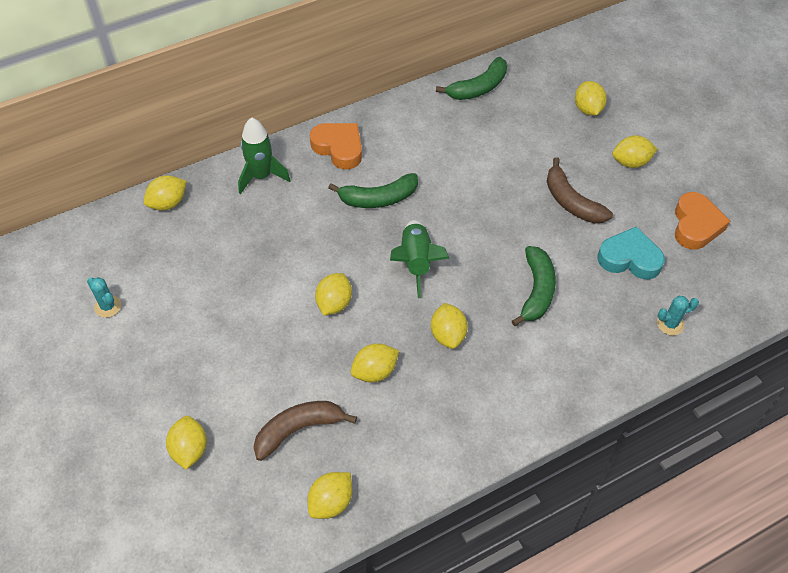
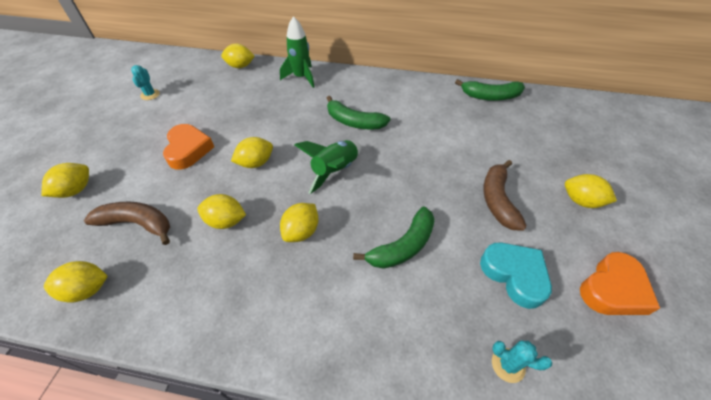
camera: 40 degrees right, 5 degrees down
orange heart [310,123,362,170] -> orange heart moved to [163,124,214,170]
yellow lemon [575,81,607,115] -> none

